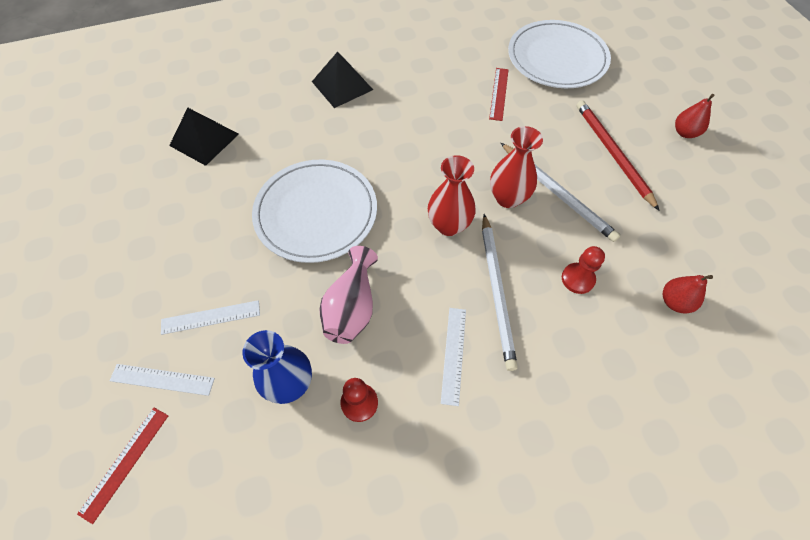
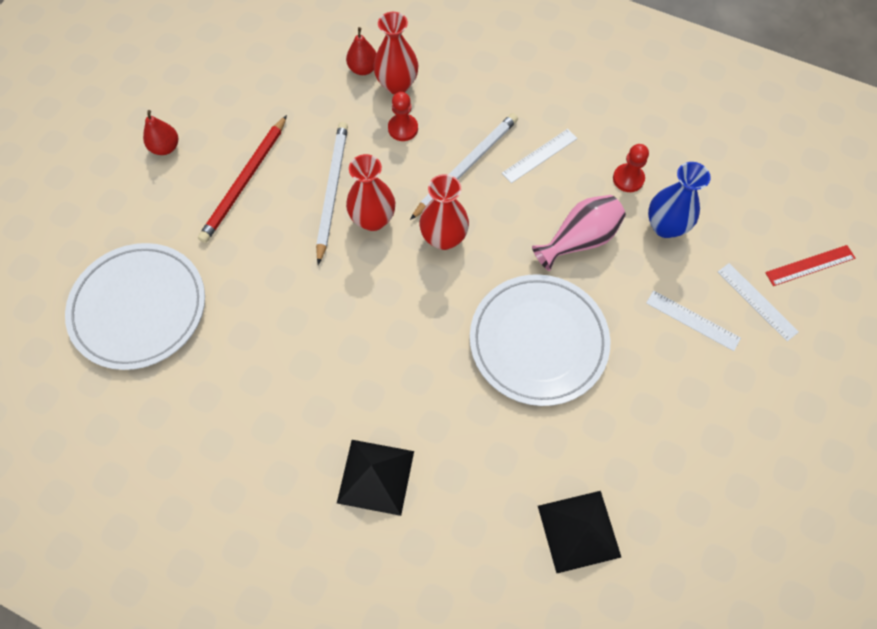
camera: 135 degrees left, 5 degrees up
red ruler [489,68,509,121] -> none
none -> red vase [373,12,418,95]

